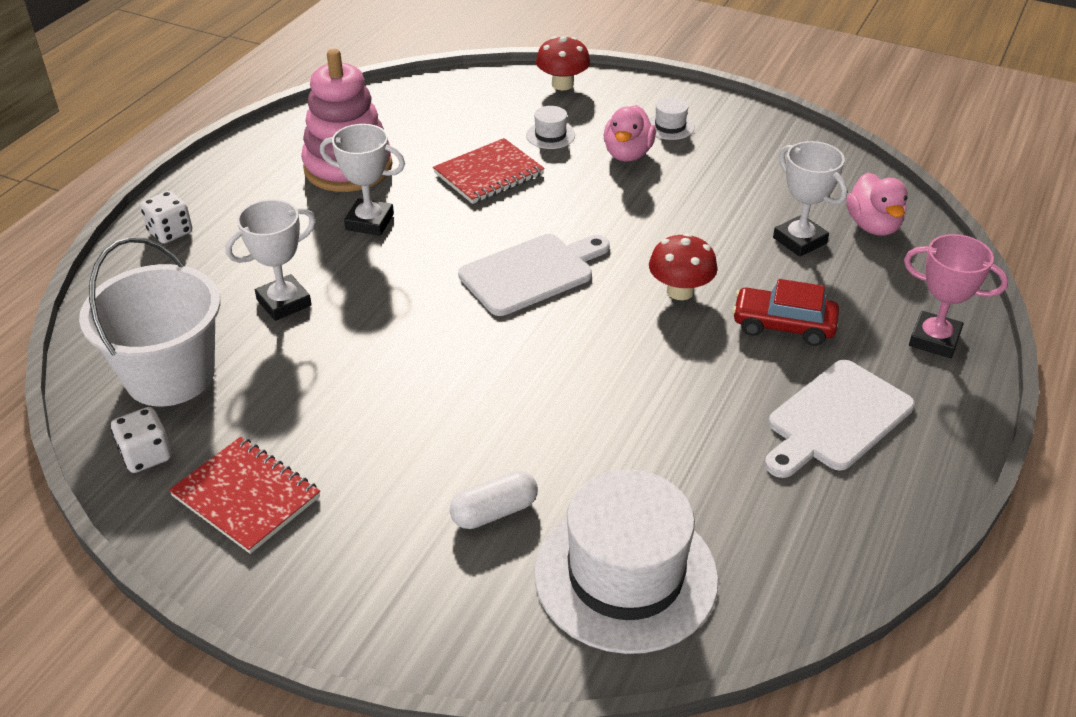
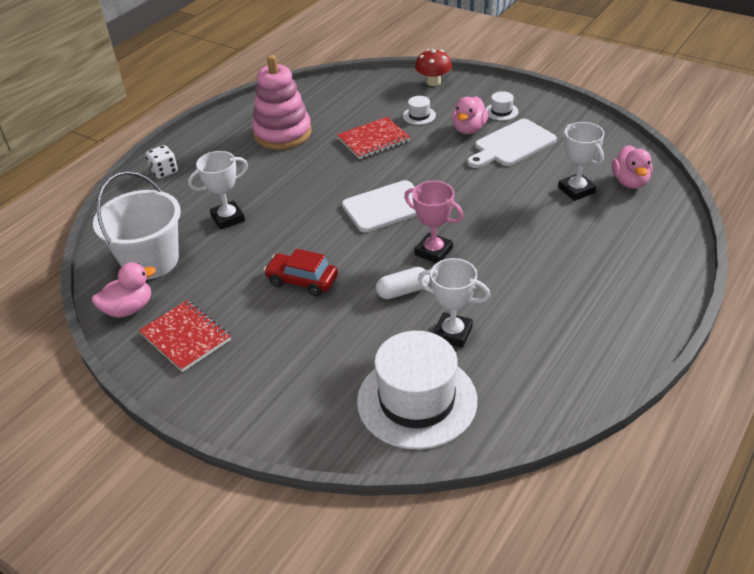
camera: 10 degrees right, 0 degrees up
white dice [111,407,172,473] -> pink duck [92,262,156,318]
white trophy [320,124,405,236] -> white trophy moved to [418,258,490,348]
white capsule [450,471,538,529] -> white capsule moved to [376,267,430,299]
red mushroom [649,233,718,300] -> none
red car [732,279,839,346] -> red car moved to [264,249,338,296]
white cutting board [765,360,915,478] -> white cutting board moved to [467,119,557,168]
pink trophy [904,234,1008,358] -> pink trophy moved to [404,181,464,263]

